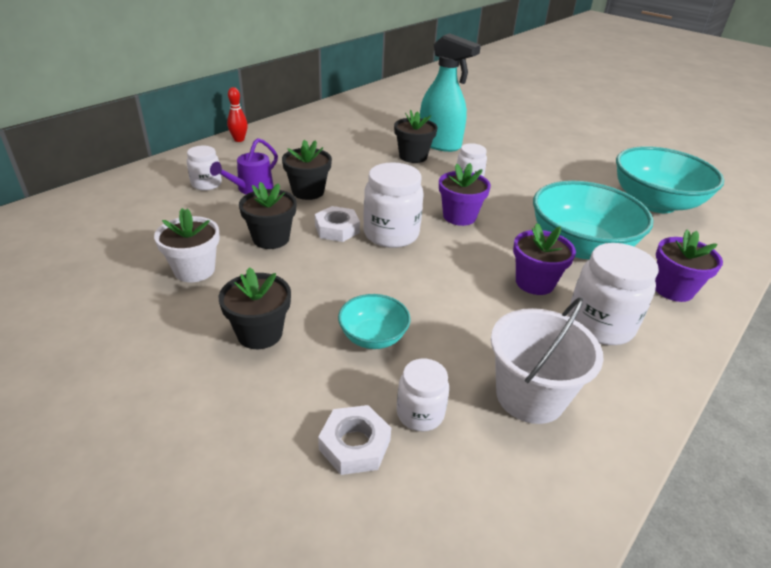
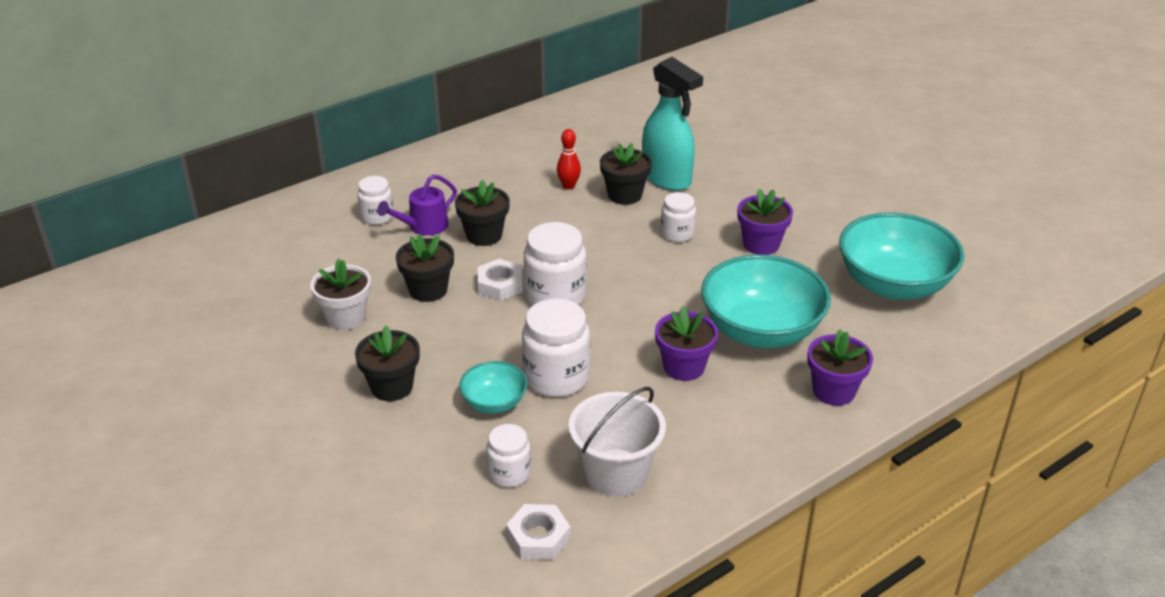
camera: 15 degrees right, 0 degrees up
red bowling pin [227,87,248,142] -> red bowling pin moved to [557,129,581,190]
white nut [318,405,391,475] -> white nut moved to [506,504,571,560]
purple flower pot [439,163,491,226] -> purple flower pot moved to [737,189,793,255]
white jar [568,243,659,345] -> white jar moved to [522,299,590,397]

